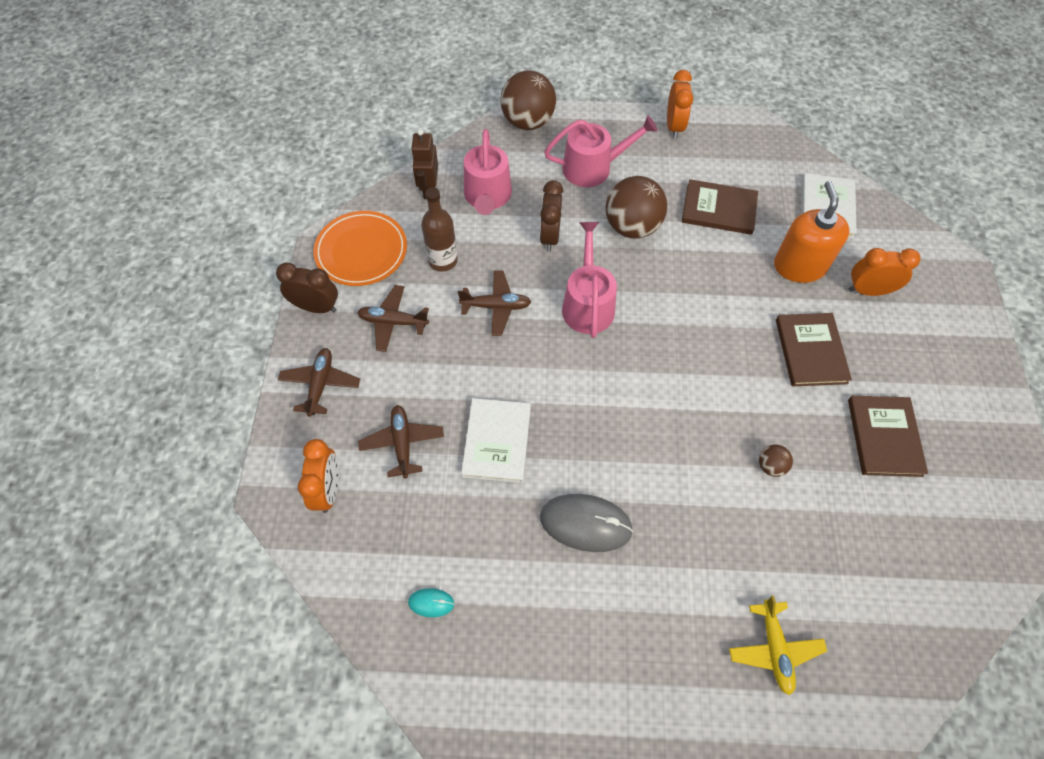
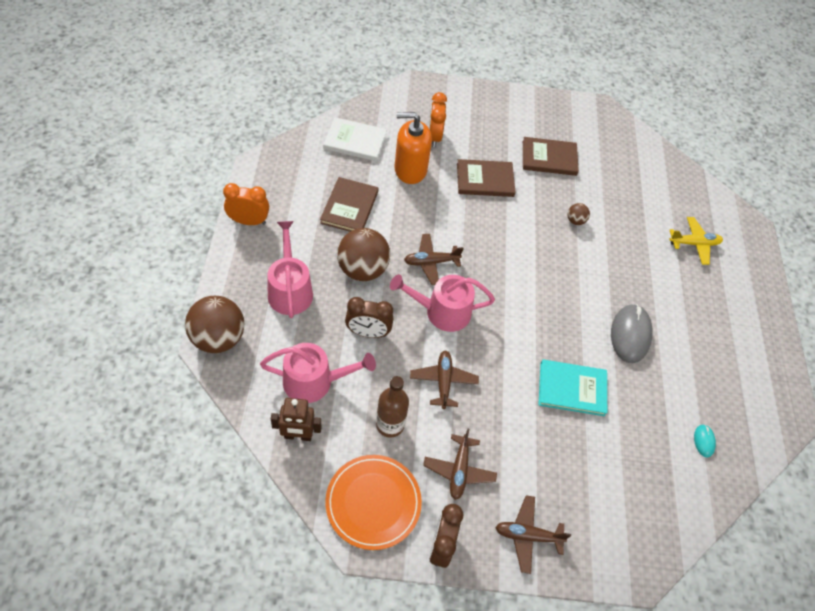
camera: 95 degrees left, 5 degrees down
orange clock [298,439,339,513] -> none
brown plane [358,405,444,479] -> brown plane moved to [404,234,464,285]
white book [461,398,531,483] -> turquoise book [538,359,607,416]

